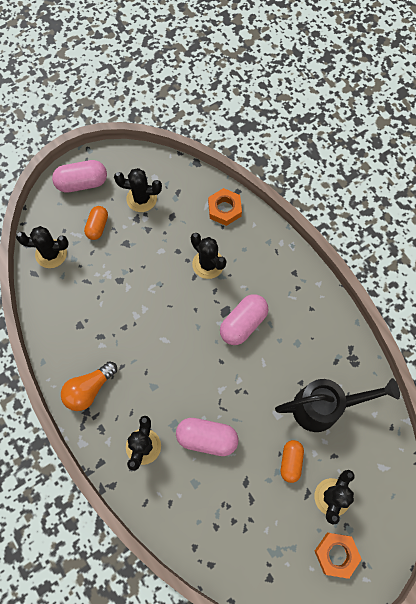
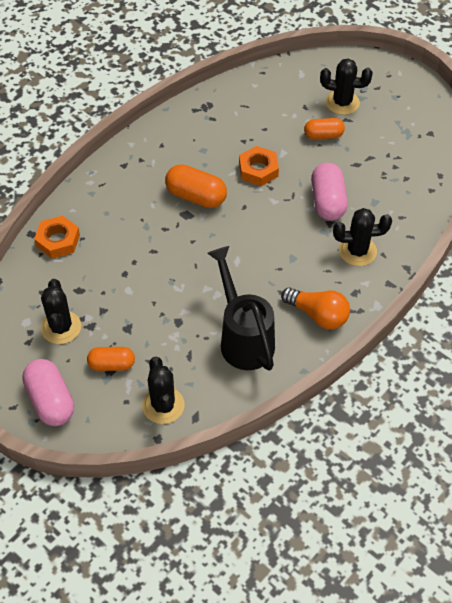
camera: 105 degrees left, 15 degrees down
black cactus [191,233,227,279] -> none
pink capsule [220,294,268,345] -> orange capsule [165,164,227,208]
black watering can [275,378,400,432] -> black watering can moved to [207,246,275,371]
orange nut [315,533,362,579] -> orange nut moved to [239,146,279,186]

